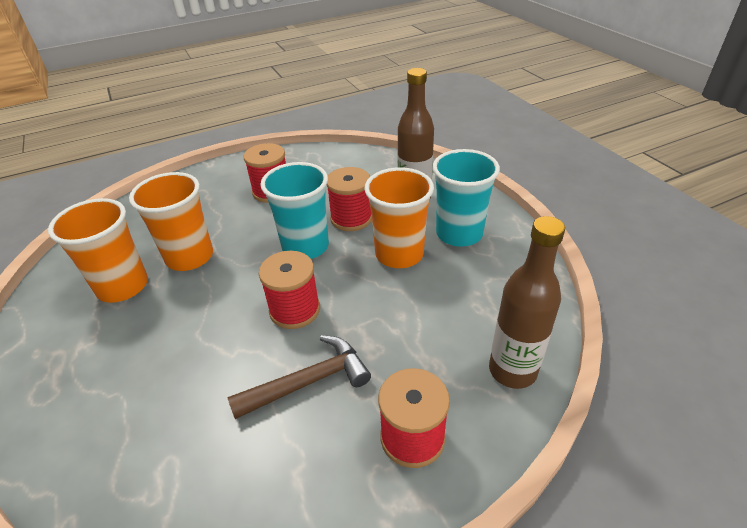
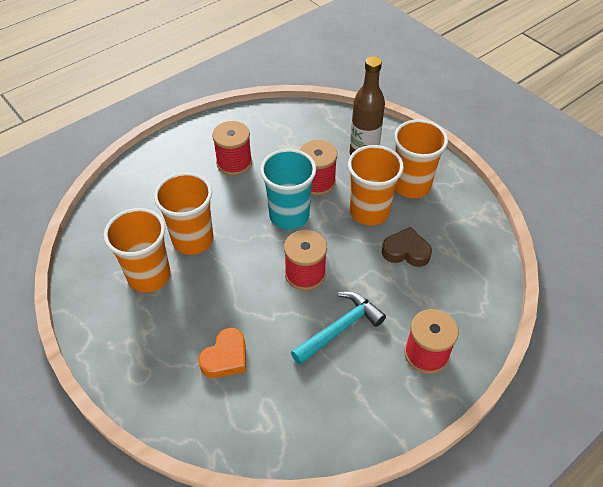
camera: 15 degrees left, 10 degrees up
brown hammer [227,335,371,419] -> turquoise hammer [291,292,386,365]
turquoise cup [432,149,500,247] -> orange cup [394,119,448,198]
brown bottle [489,216,565,389] -> none
none -> orange heart [198,328,246,378]
none -> brown heart [382,227,432,267]

